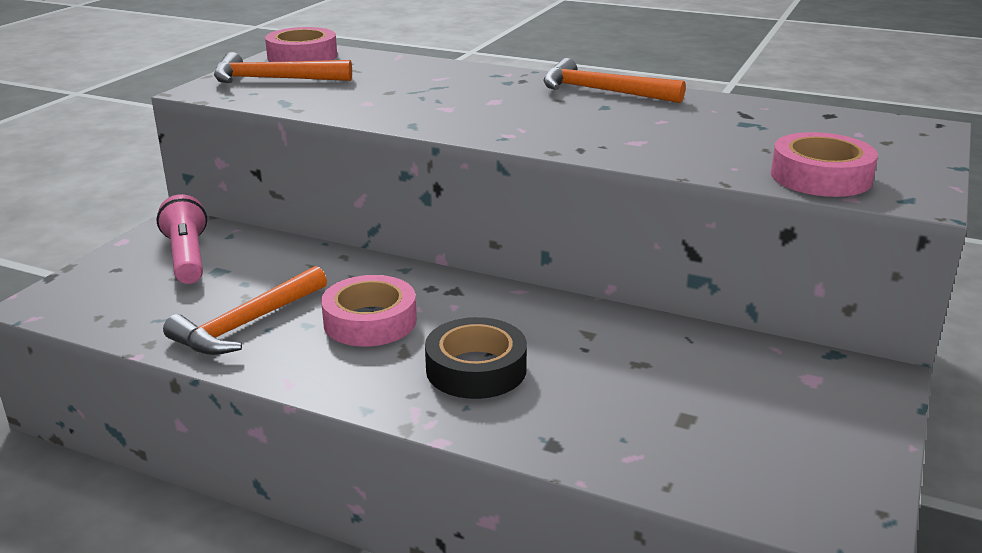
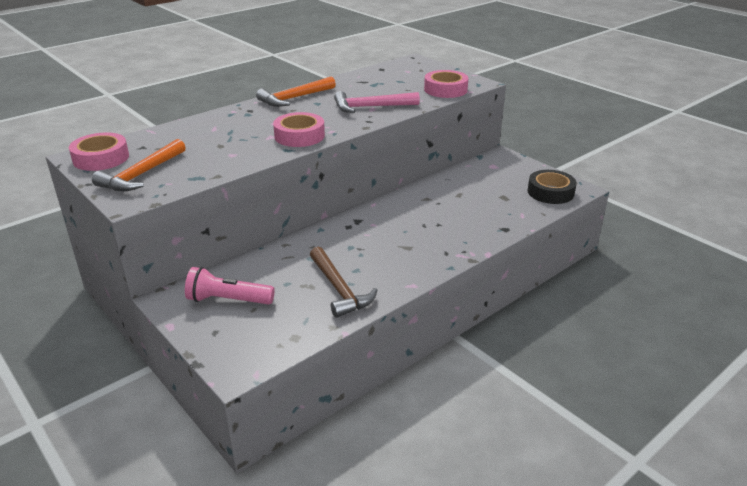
camera: 65 degrees left, 5 degrees up
orange hammer [163,266,327,355] -> brown hammer [310,247,377,318]
pink tape [321,275,417,346] -> pink tape moved to [273,112,325,147]
black tape [425,317,527,399] -> black tape moved to [527,170,577,204]
none -> pink hammer [334,91,420,113]

